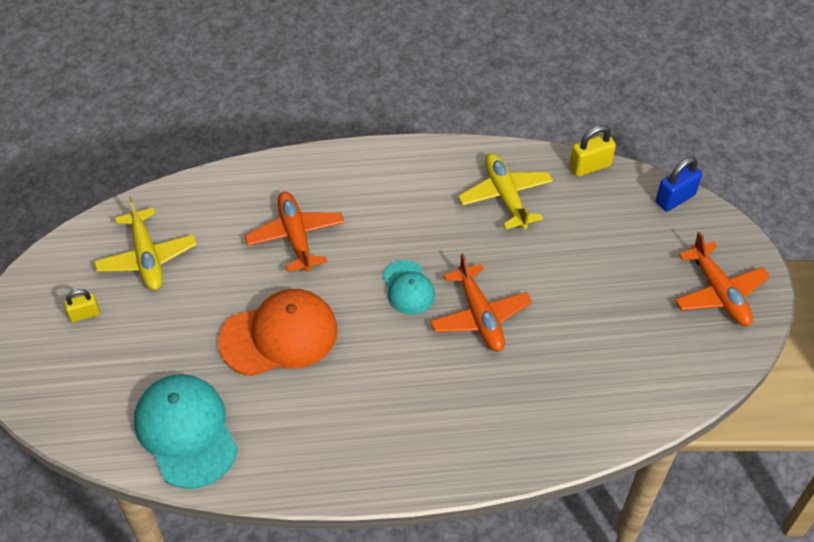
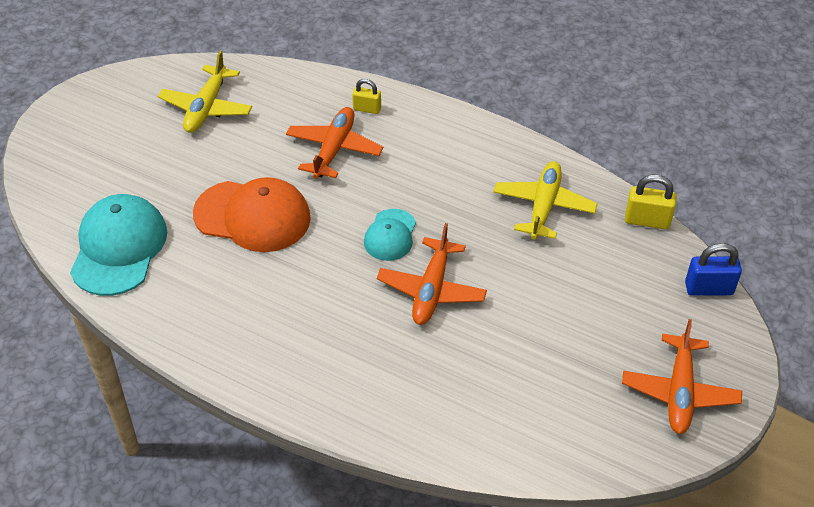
camera: 35 degrees right, 5 degrees down
yellow padlock [64,289,100,322] -> yellow padlock moved to [352,79,381,114]

